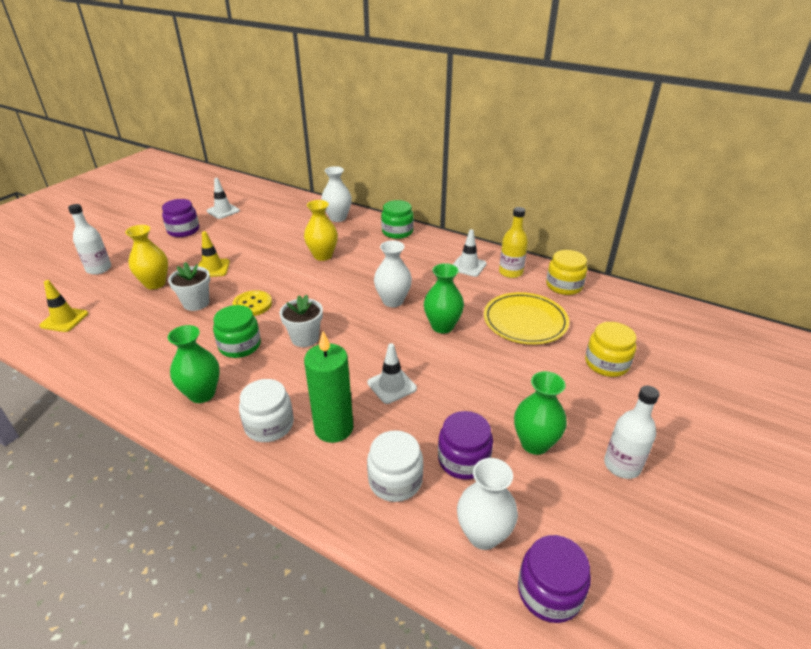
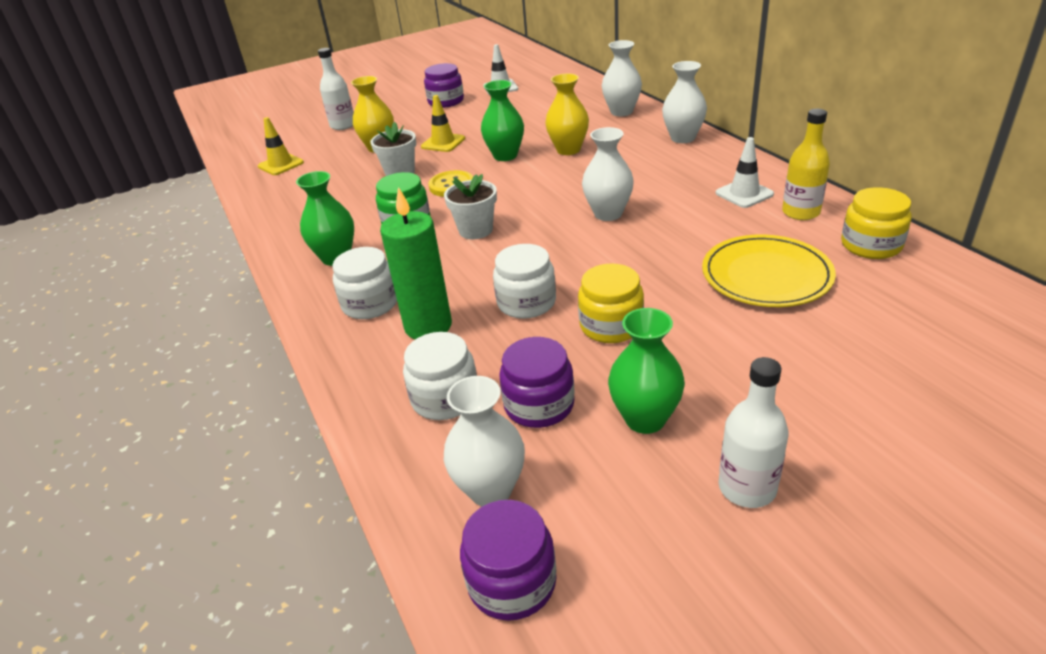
camera: 35 degrees right, 0 degrees up
white traffic cone [367,343,417,404] -> white jar [493,244,556,319]
green jar [381,200,414,239] -> white vase [662,61,707,143]
green vase [424,263,464,333] -> green vase moved to [481,80,524,161]
yellow jar [585,322,636,377] -> yellow jar moved to [578,263,644,343]

